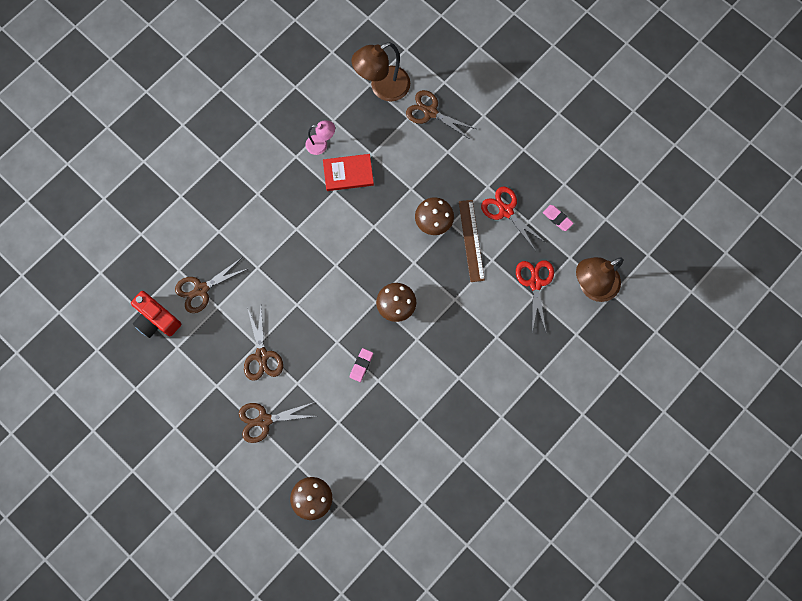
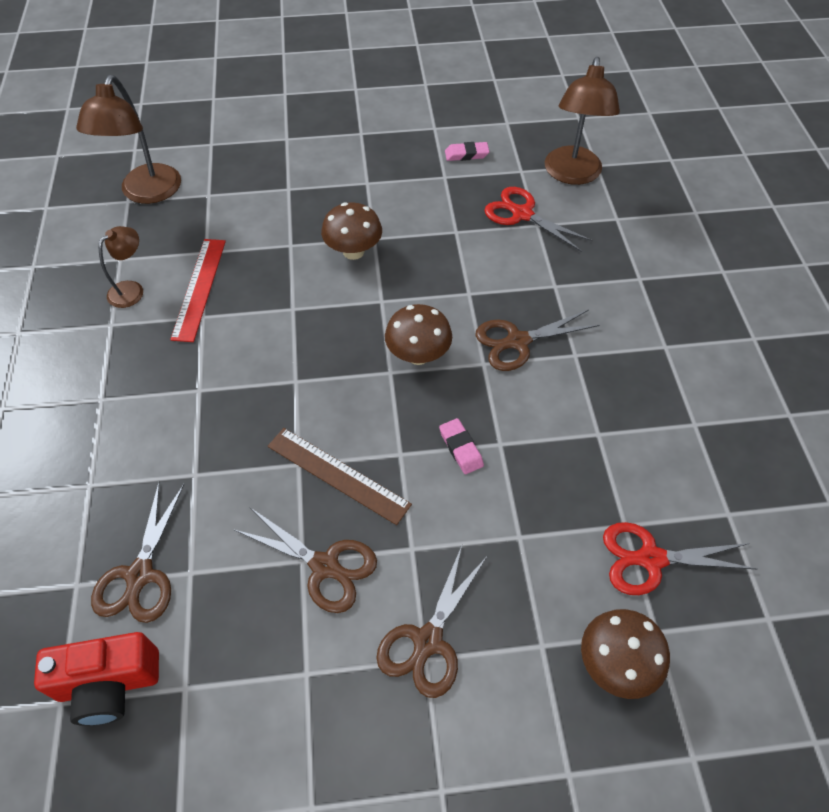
camera: 50 degrees left, 20 degrees down
pink lamp [306,120,335,155] -> brown lamp [99,226,143,308]
red book [323,154,374,191] -> red ruler [170,239,226,342]
brown scissors [406,90,476,140] -> brown scissors moved to [476,310,600,371]
brown ruler [459,200,485,282] -> brown ruler moved to [268,428,412,525]
red scissors [481,187,546,251] -> red scissors moved to [603,522,757,595]

